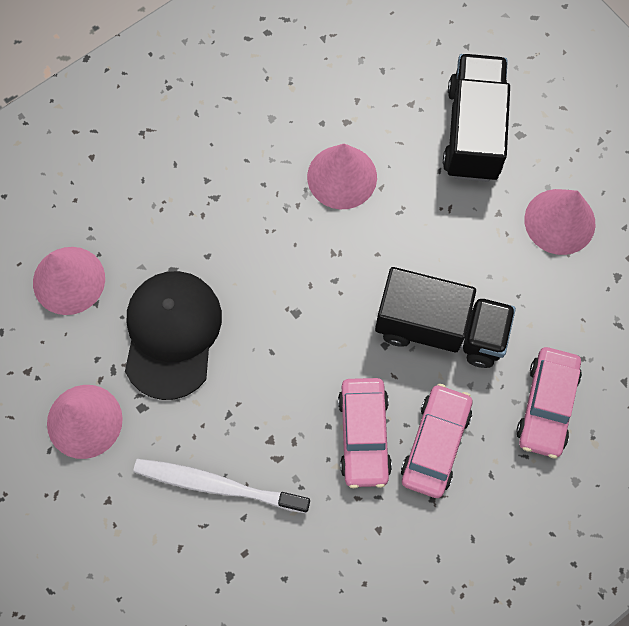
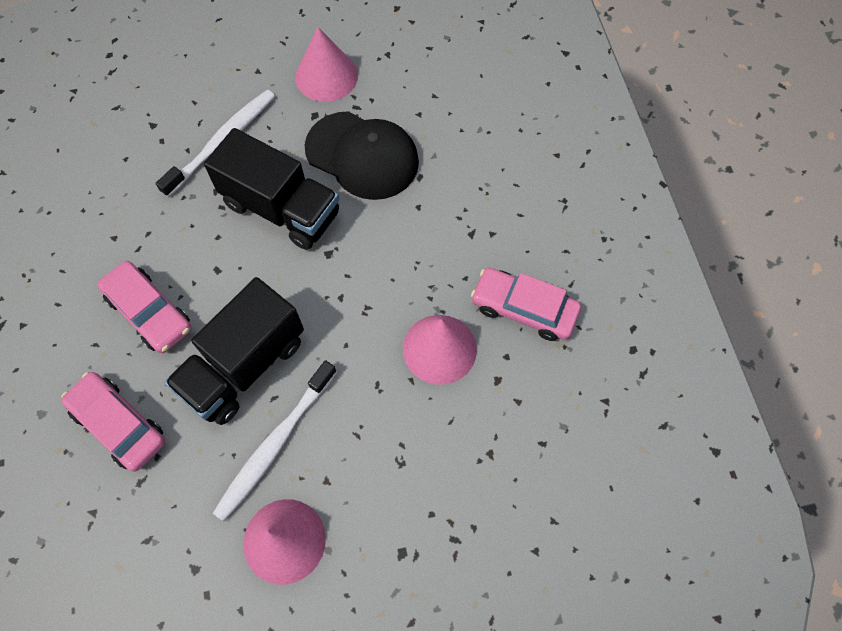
camera: 115 degrees right, 5 degrees down
pink cone [33,247,105,315] -> none
pink car [338,378,392,488] -> pink car moved to [471,268,581,341]
black truck [443,54,510,182] -> black truck moved to [204,128,339,250]
none -> white toothbrush [213,360,337,521]

